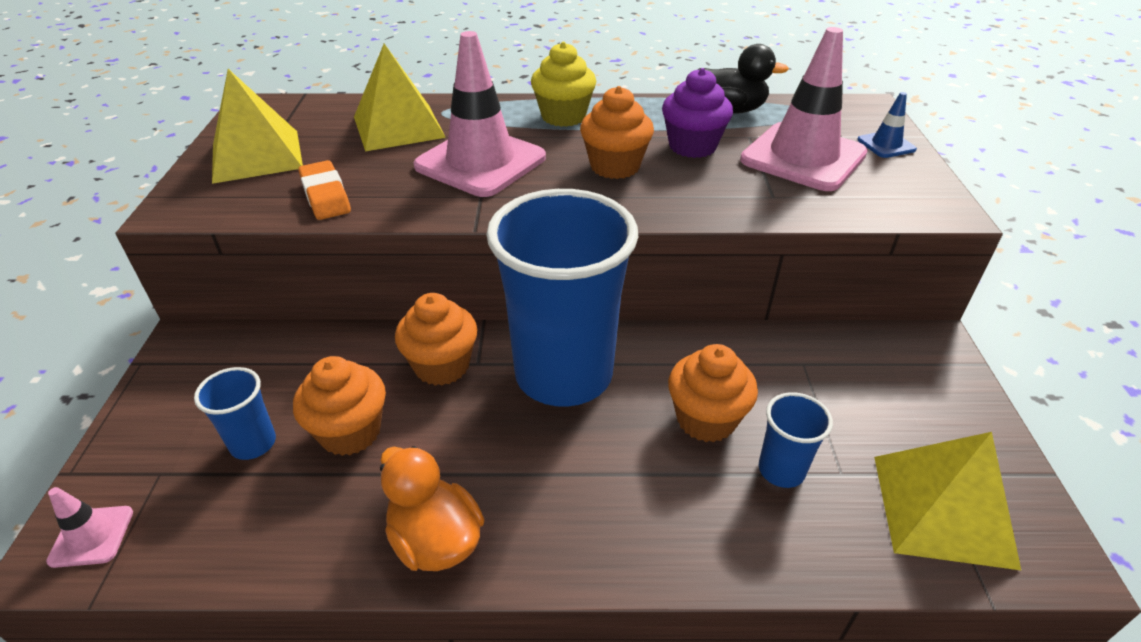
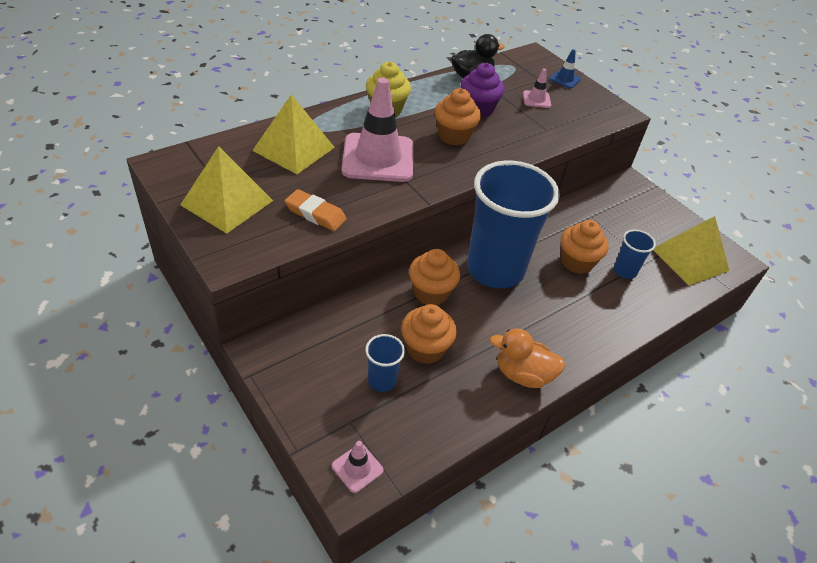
camera: 40 degrees left, 5 degrees up
pink traffic cone [740,27,868,191] -> pink traffic cone [523,69,551,108], size x0.44

